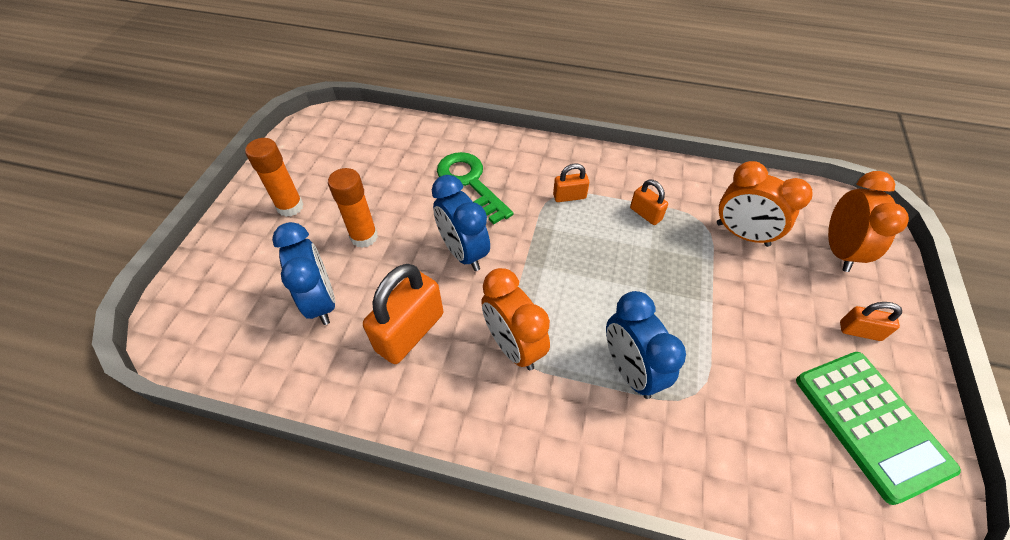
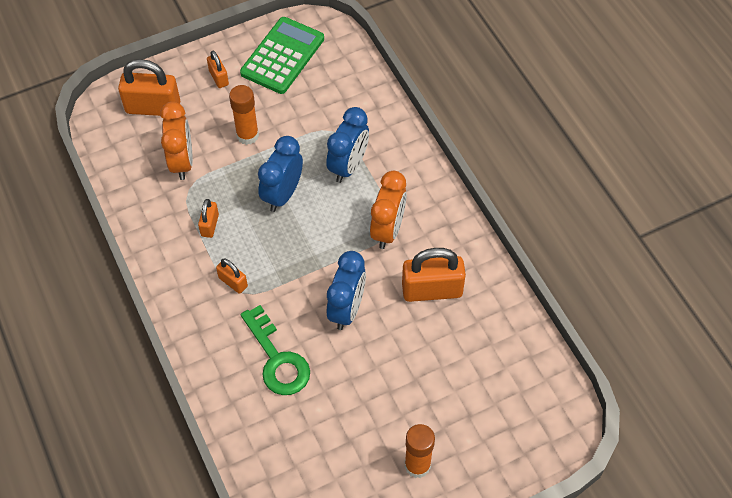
camera: 130 degrees left, 5 degrees up
blue clock [272,222,335,325] -> blue clock moved to [258,136,303,212]
orange glue stick [328,168,378,248] -> orange glue stick moved to [229,85,259,145]
green key [437,152,513,225] -> green key turned 45 degrees counterclockwise [241,305,310,395]
orange clock [828,171,909,272] -> orange padlock [118,59,180,116]

